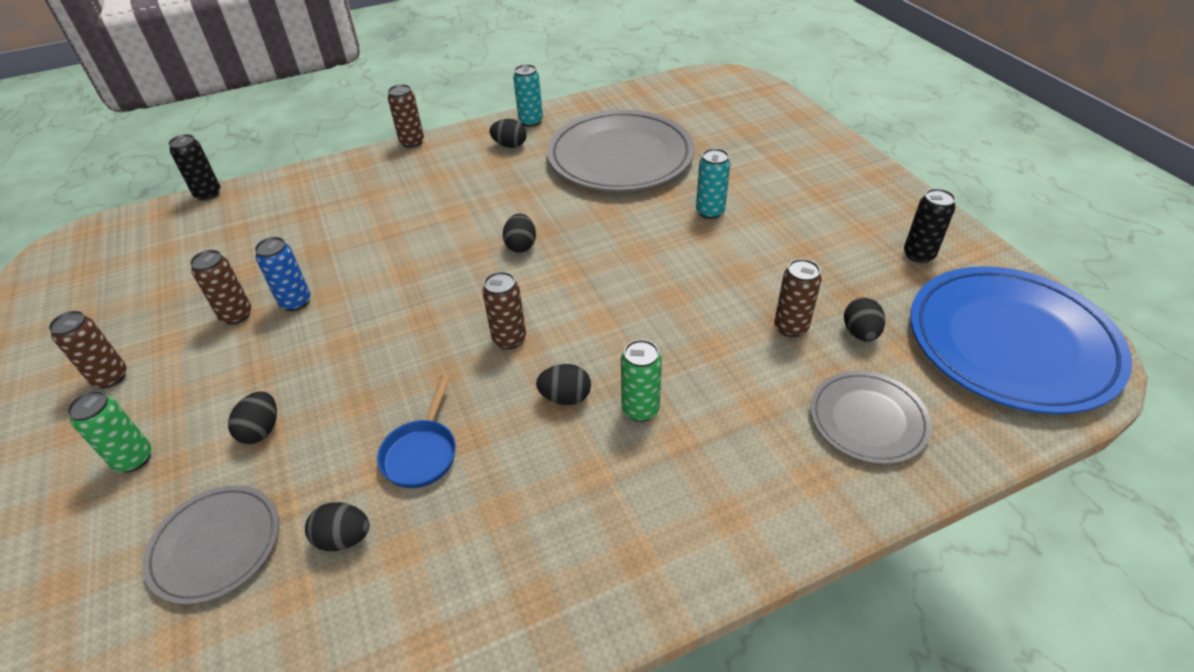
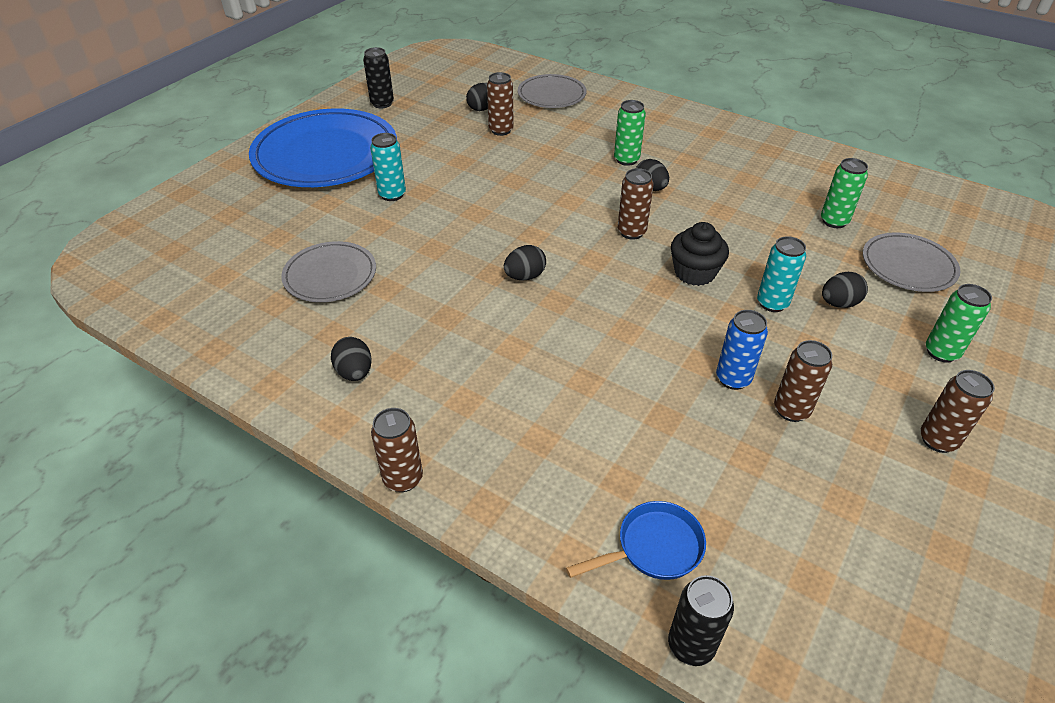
camera: 125 degrees left, 0 degrees up
black egg [305,502,370,551] -> green can [821,158,868,228]
blue pan [377,375,456,488] -> blue pan moved to [566,501,706,580]
turquoise can [513,64,543,127] -> turquoise can moved to [757,236,806,312]
grey plate [547,110,695,192] -> grey plate [281,241,376,302], size x0.53
blue plate [910,266,1132,414] -> blue plate moved to [249,109,397,187]
none -> black cupcake [671,222,729,286]

